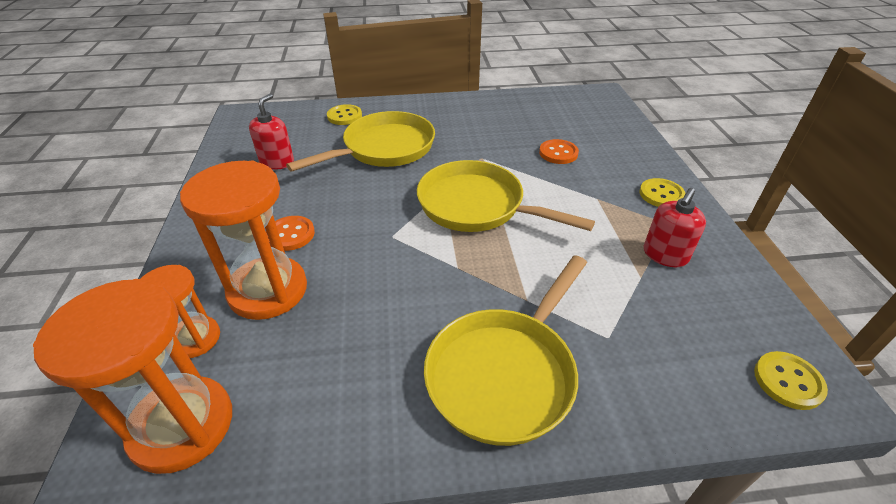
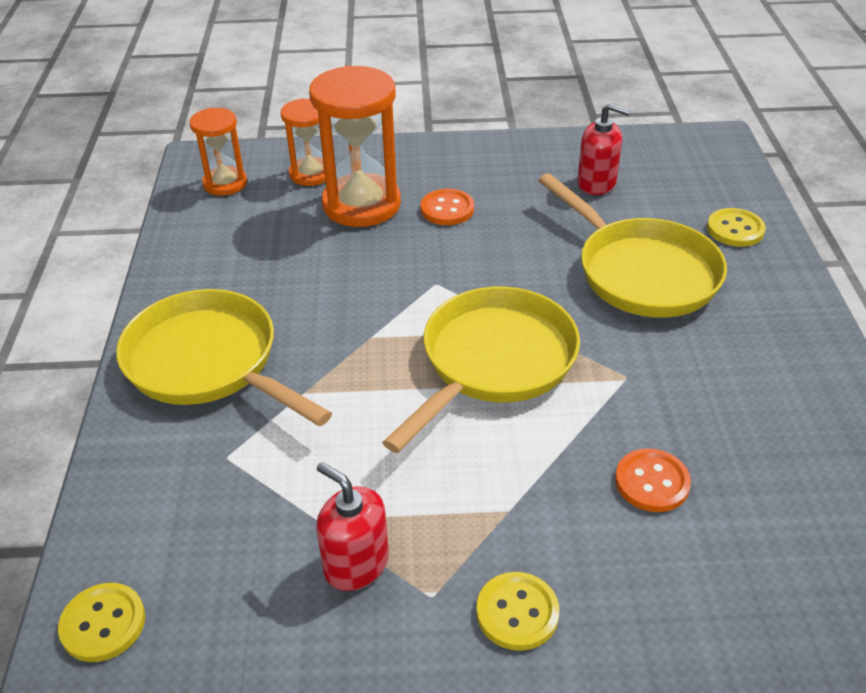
camera: 95 degrees right, 0 degrees up
orange hourglass [33,279,232,474] -> orange hourglass [190,108,247,196], size x0.58

